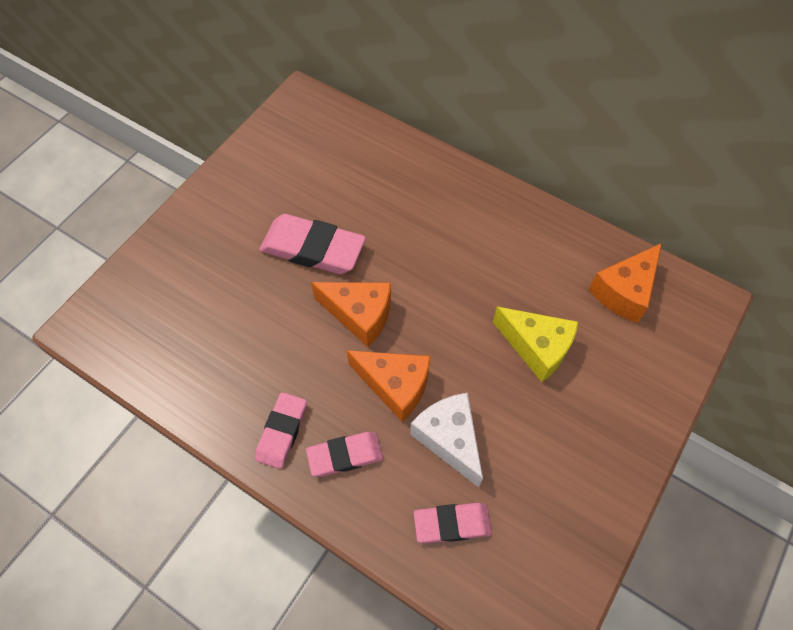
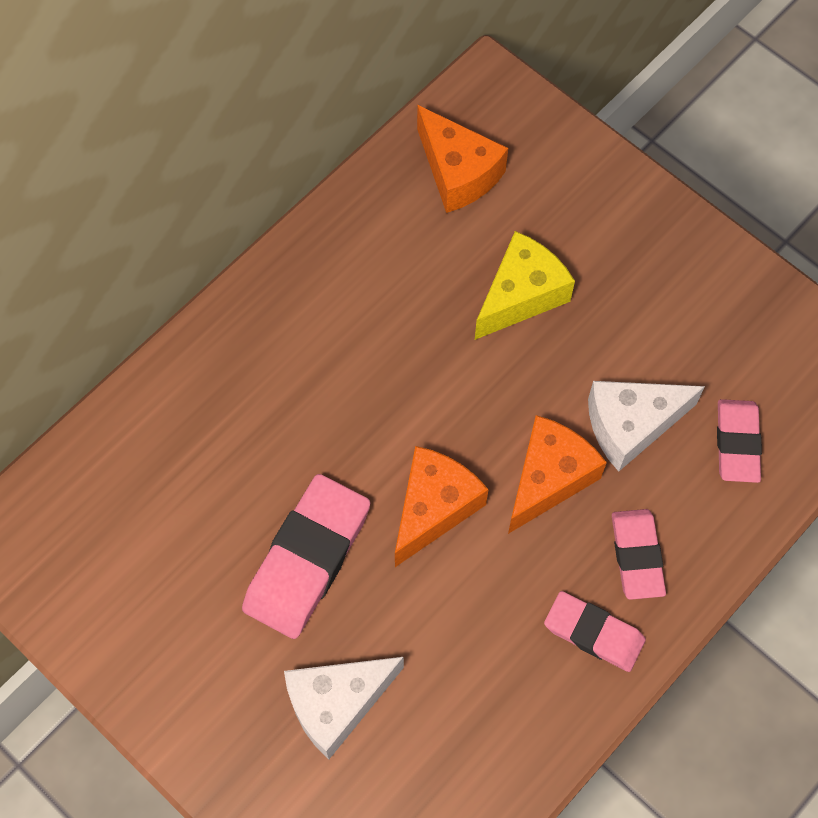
camera: 80 degrees left, 5 degrees up
none -> white cheese [284,657,404,759]

